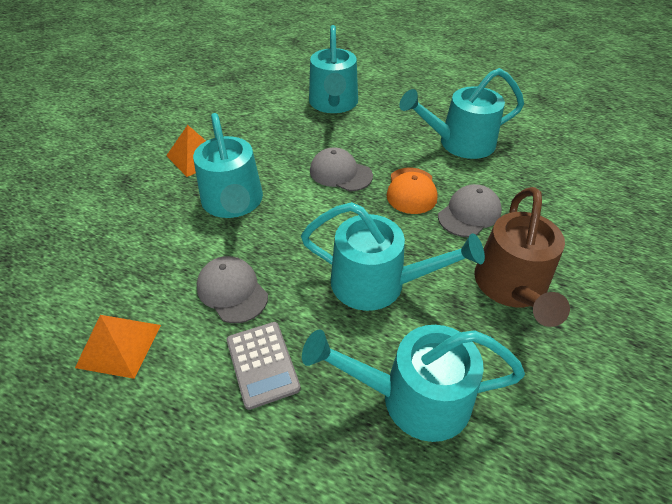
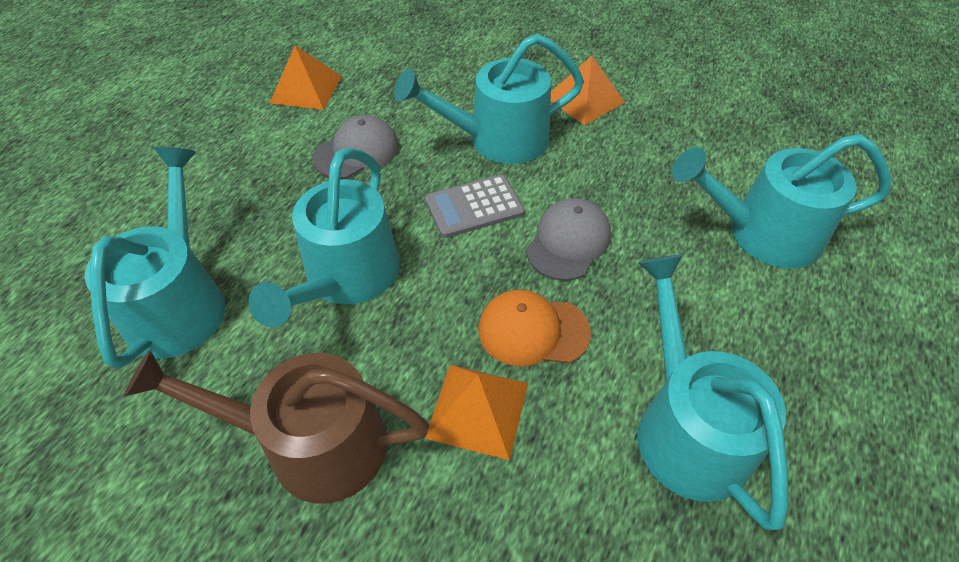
camera: 90 degrees right, 5 degrees up
grey calculator [227,322,301,410] -> grey calculator moved to [425,175,525,238]
grey cap [438,184,502,237] -> orange pyramid [425,365,528,460]

